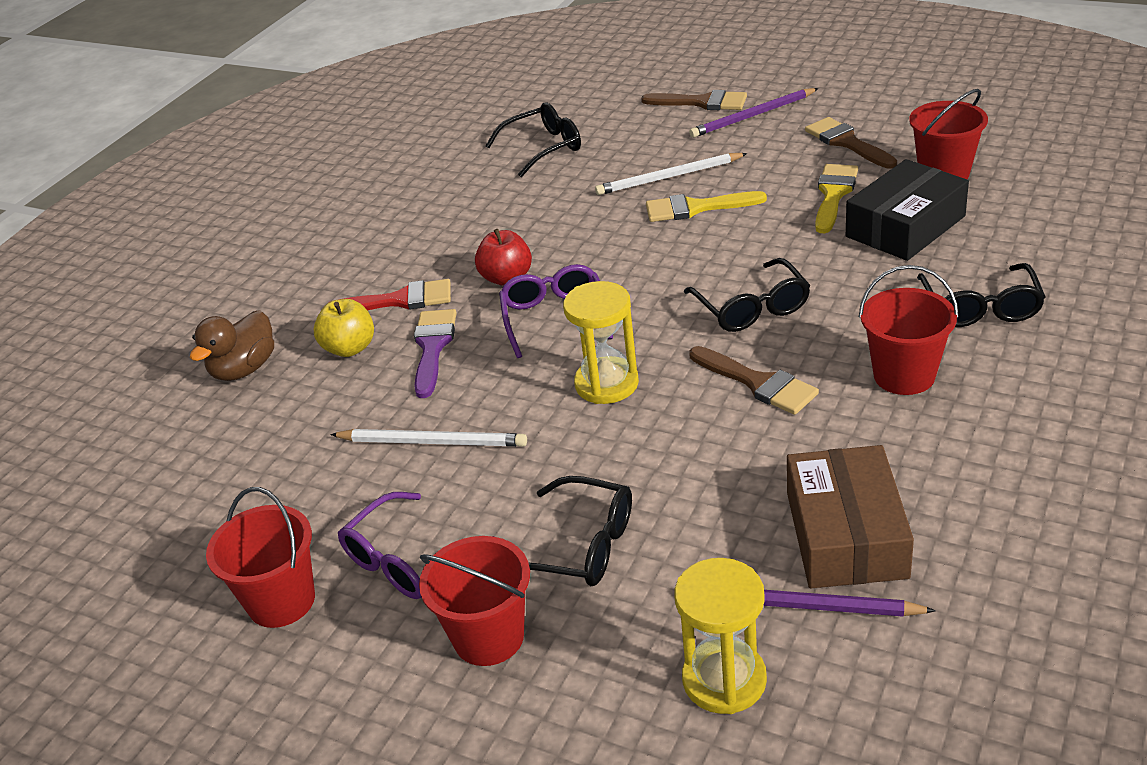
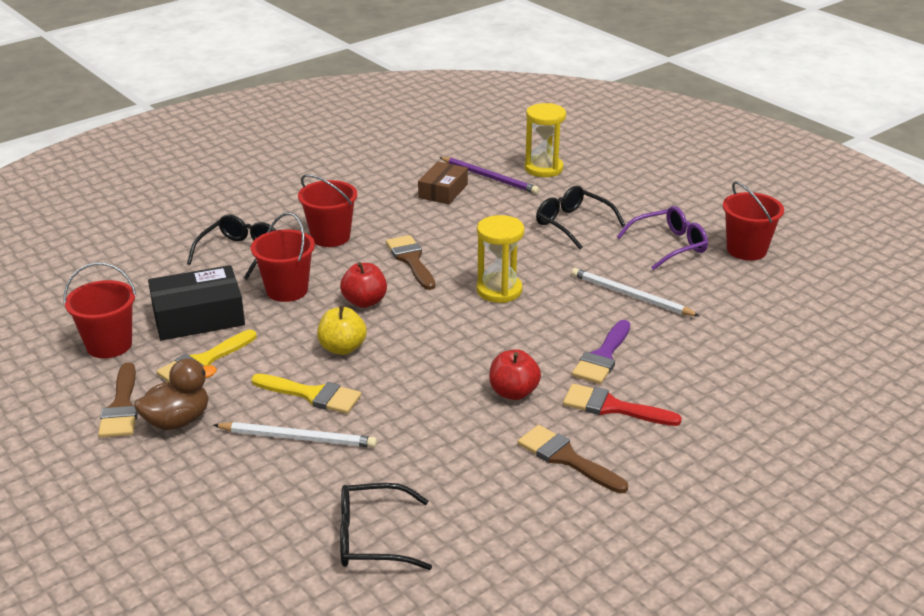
camera: 160 degrees left, 5 degrees down
brown duck [190,310,274,381] -> brown duck moved to [134,358,217,430]
yellow apple [314,299,374,357] -> yellow apple moved to [317,306,367,355]
red bucket [419,536,530,666] -> red bucket moved to [251,213,315,302]
purple glasses [499,264,613,358] -> none
brown brush [641,90,747,110] -> brown brush moved to [518,425,628,493]
black glasses [684,258,811,332] -> red apple [340,262,387,308]
purple pencil [689,88,819,138] -> none
brown box [787,445,914,588] -> brown box [418,162,468,204], size x0.66

